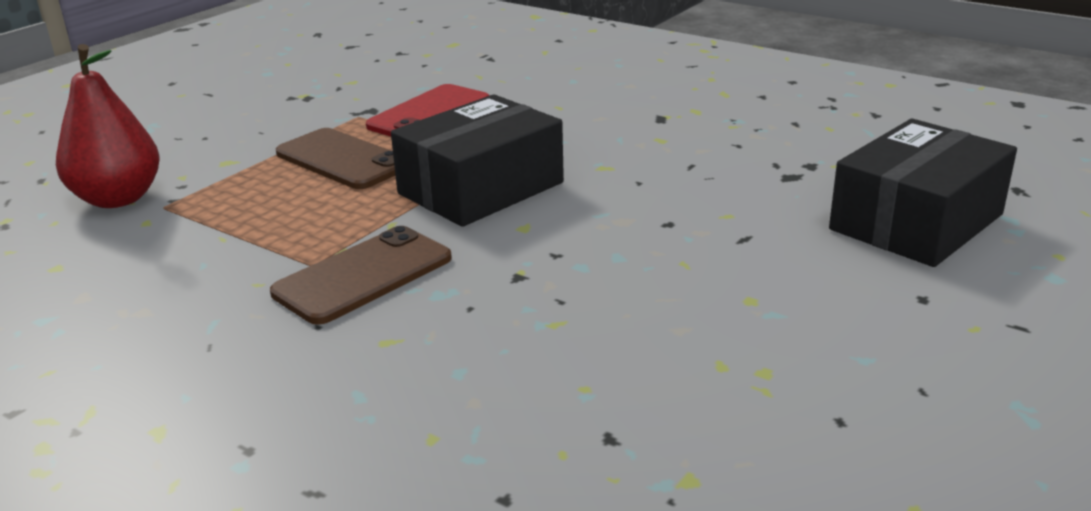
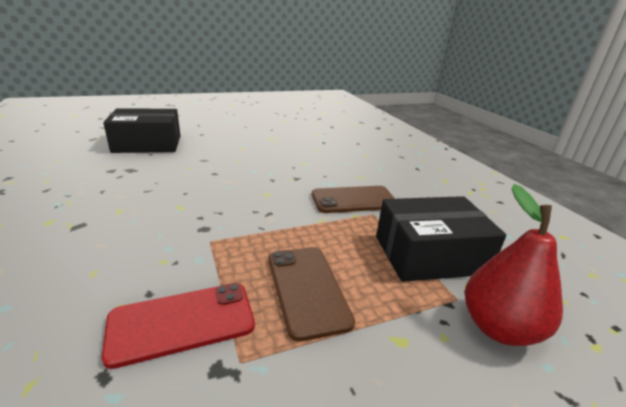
camera: 150 degrees left, 0 degrees up
black box [391,94,564,227] -> black box moved to [376,196,506,282]

